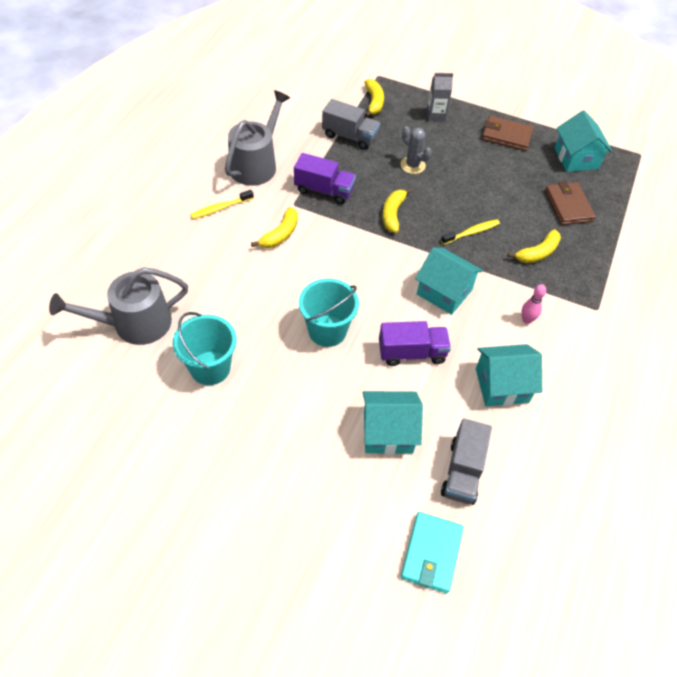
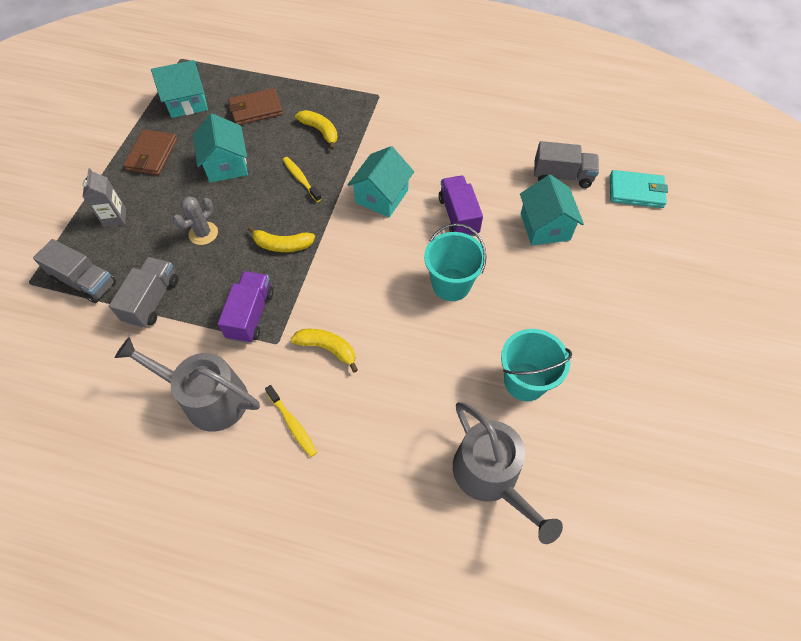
camera: 95 degrees left, 5 degrees up
yellow banana [364,79,384,117] -> grey truck [33,239,116,303]
turquoise house [476,344,542,406] -> turquoise house moved to [193,113,248,183]
pink bowling pin [522,284,546,324] -> none

